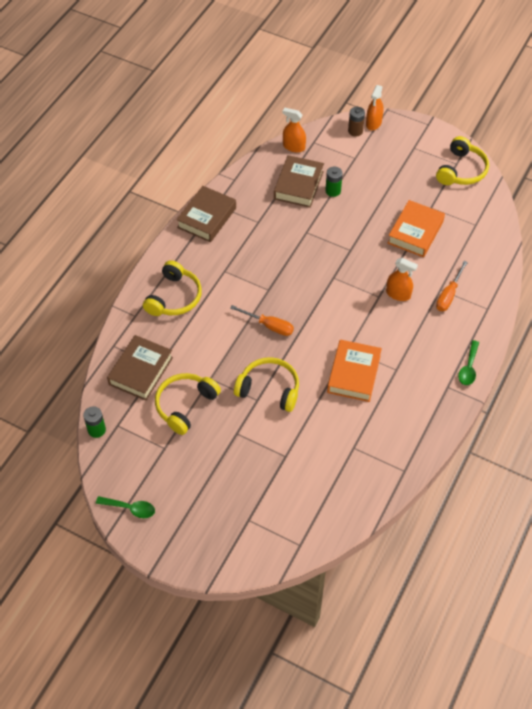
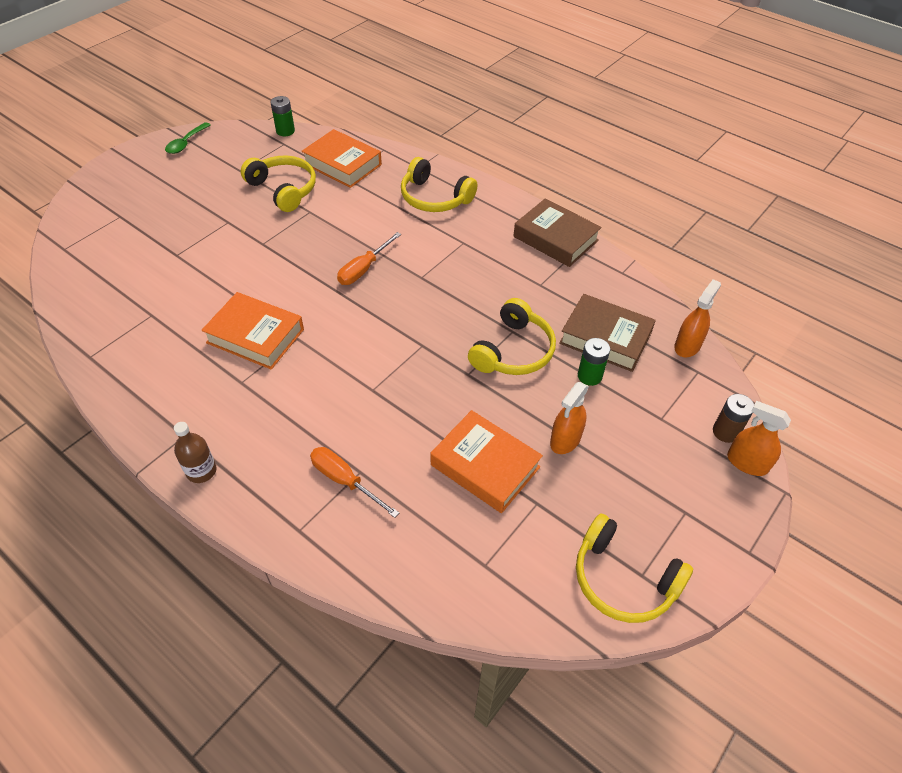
camera: 100 degrees right, 5 degrees down
brown book [107,335,173,401] -> orange book [302,129,382,188]
yellow headphones [234,357,299,412] -> yellow headphones moved to [468,298,556,375]
orange spray bottle [386,258,418,301] -> orange spray bottle moved to [550,382,589,454]
green spoon [458,340,479,385] -> brown bottle [174,422,216,483]

